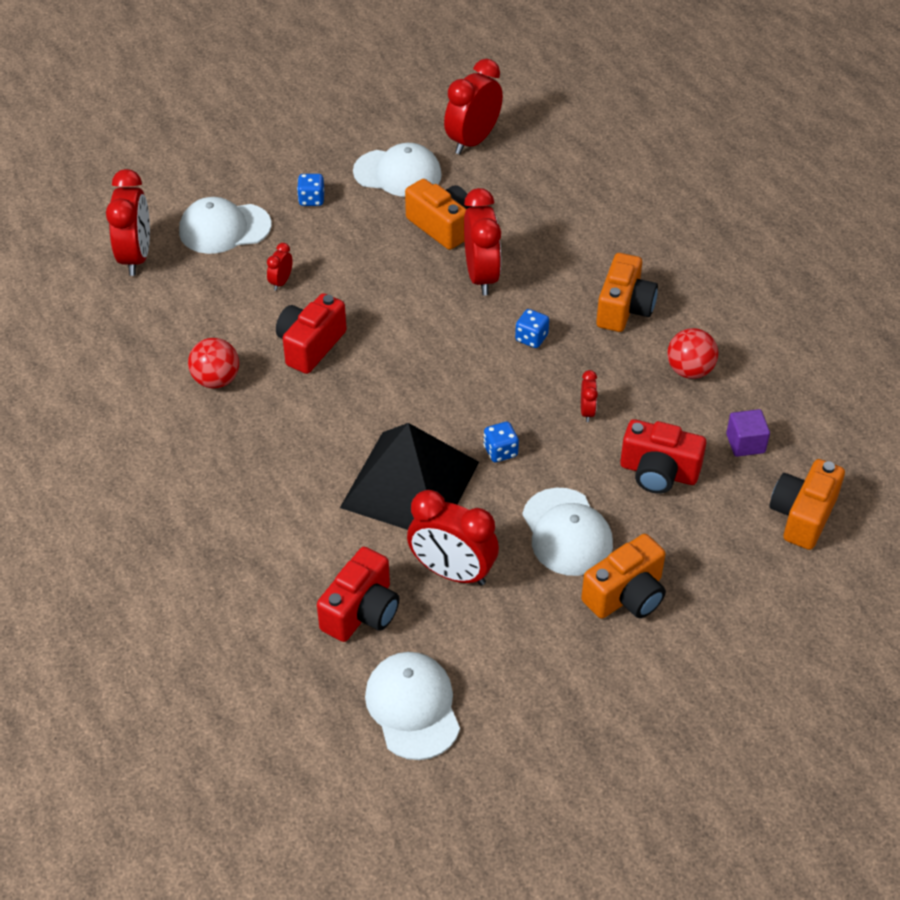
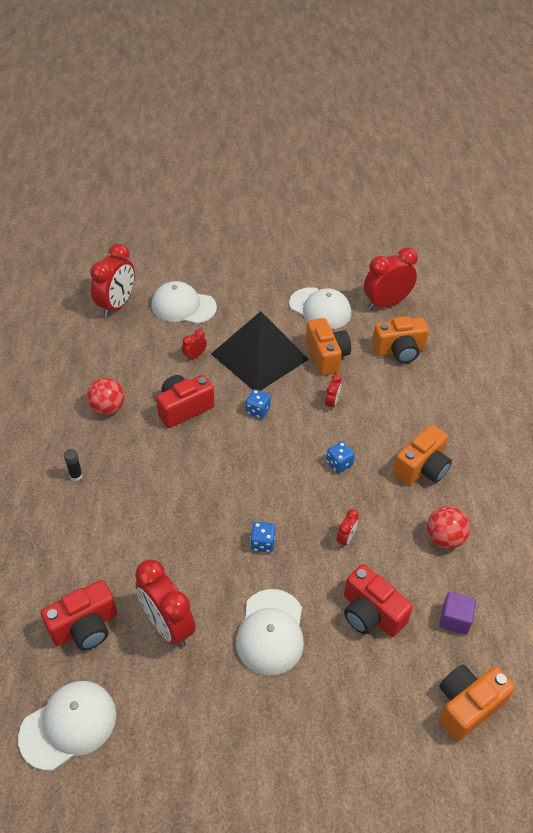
camera: 25 degrees right, 0 degrees up
blue dice [297,174,324,206] -> blue dice moved to [246,389,271,419]
black pyramid [340,423,479,530] -> black pyramid moved to [211,311,309,391]
white cap [365,652,460,760] -> white cap turned 45 degrees clockwise [18,681,116,771]
red clock [464,188,501,296] -> red clock [325,374,342,410], size x0.46
orange camera [581,534,666,619] -> orange camera moved to [372,316,429,364]
none -> black glue stick [64,449,83,481]

